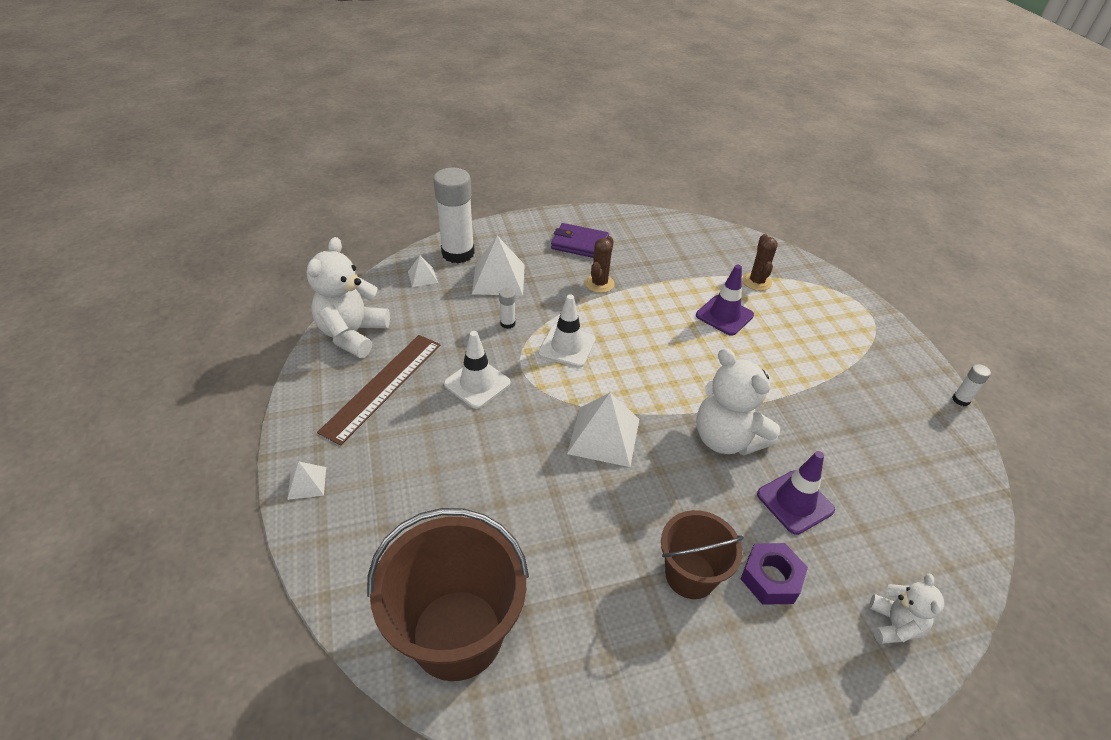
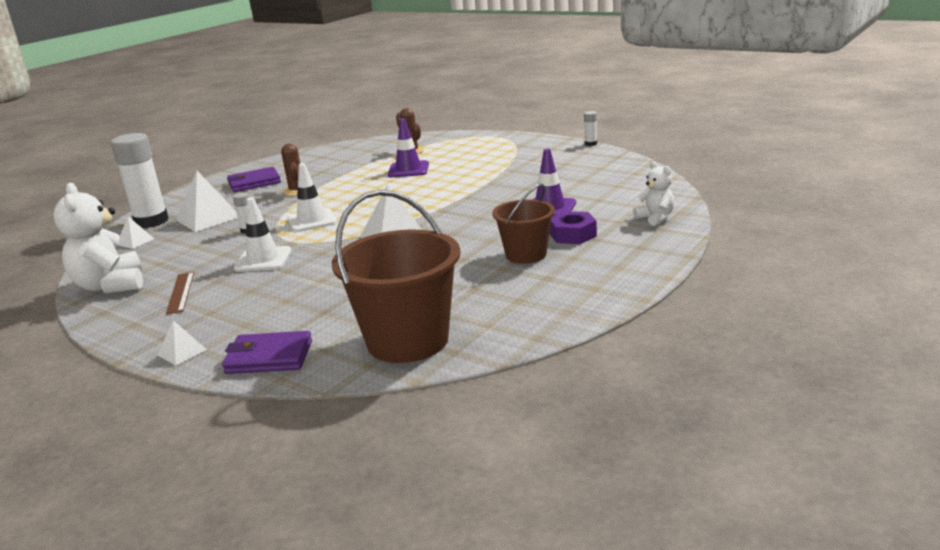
camera: 35 degrees left, 20 degrees down
brown ruler [317,335,440,445] -> brown ruler [166,272,194,314], size x0.57
white teddy bear [696,348,780,456] -> none
none -> purple wallet [222,331,312,374]

